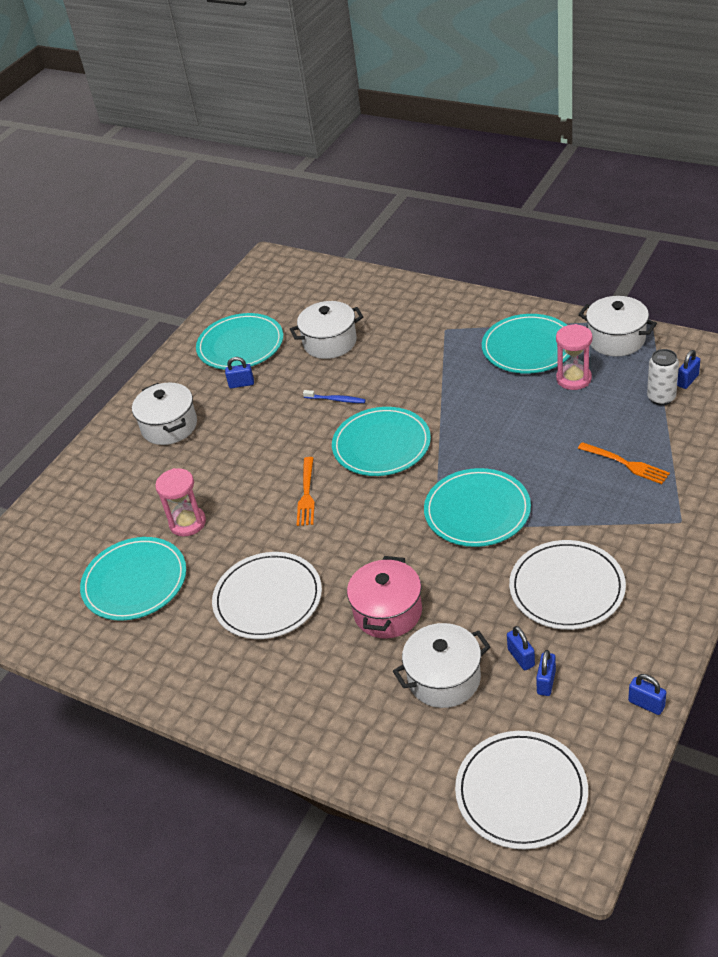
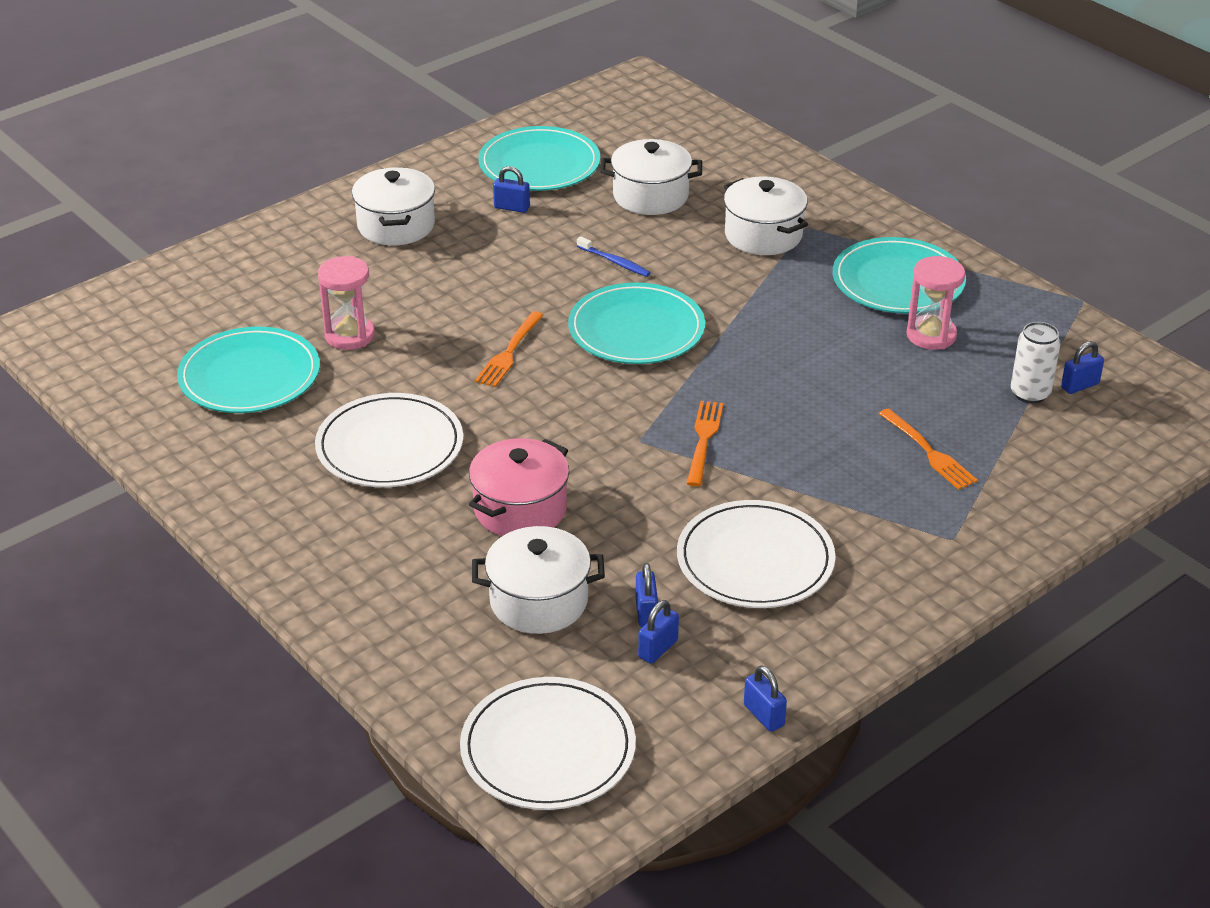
camera: 15 degrees right, 5 degrees down
turquoise plate [424,468,531,547] -> orange fork [687,401,723,486]
white pot [578,296,657,356] -> white pot moved to [724,176,808,255]

